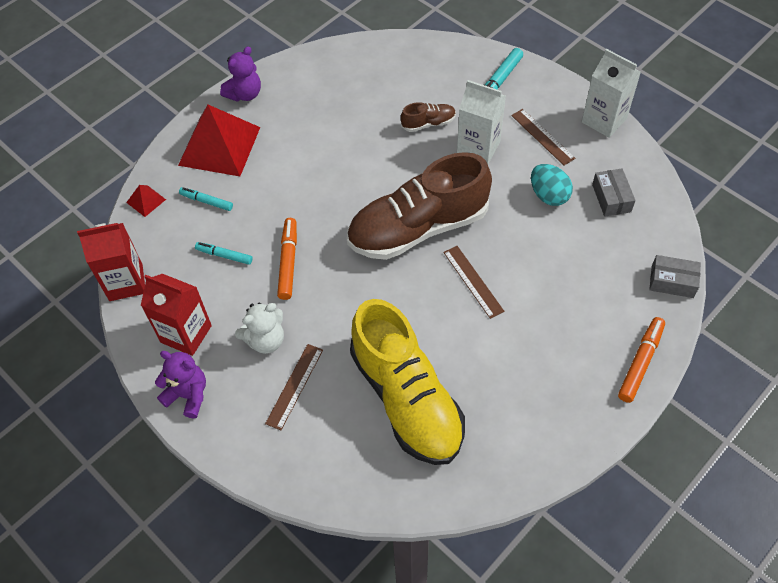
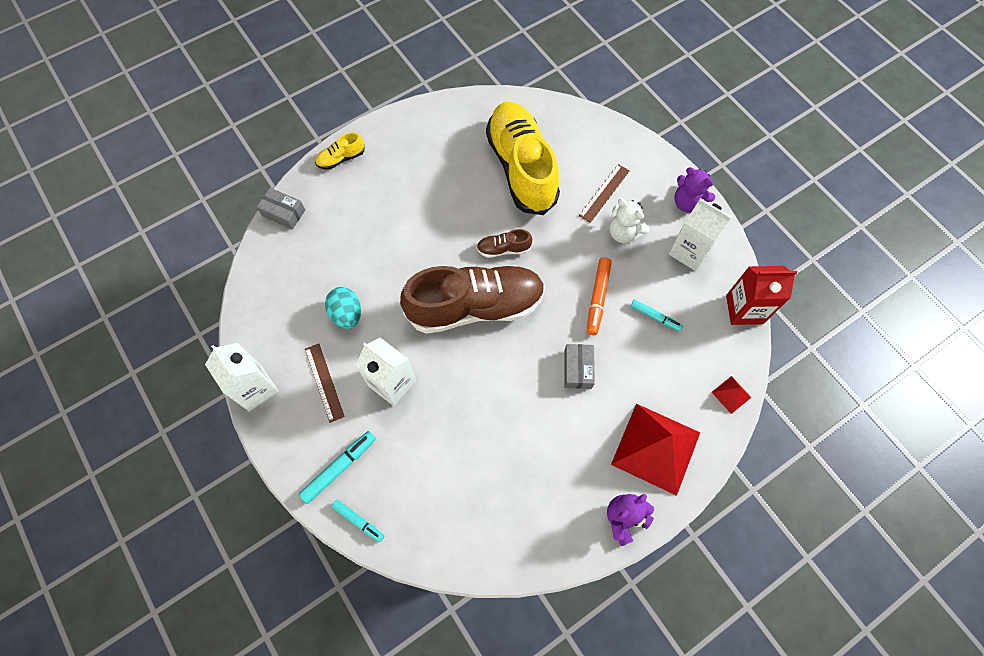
camera: 170 degrees left, 10 degrees up
red carton [141,274,212,356] -> white carton [668,198,732,271]
turquoise marker [179,187,233,211] -> turquoise marker moved to [331,500,384,542]
white teddy bear [235,303,284,354] -> white teddy bear turned 120 degrees counterclockwise [609,199,650,243]
brown shoe [401,102,456,132] -> brown shoe moved to [477,229,532,258]
brown ruler [443,246,504,319] -> none
grey box [592,169,636,217] -> grey box moved to [564,344,595,389]
orange marker [618,317,665,403] -> yellow shoe [315,132,365,170]

